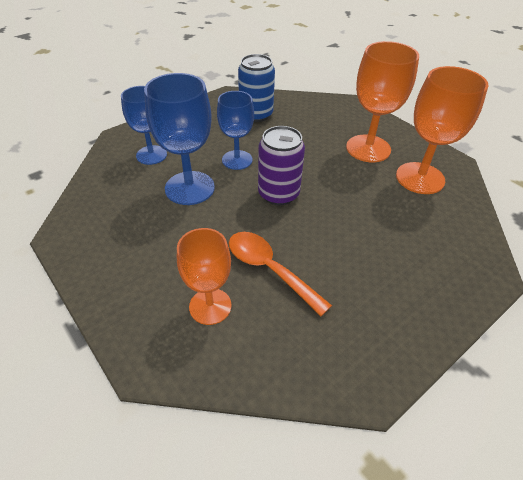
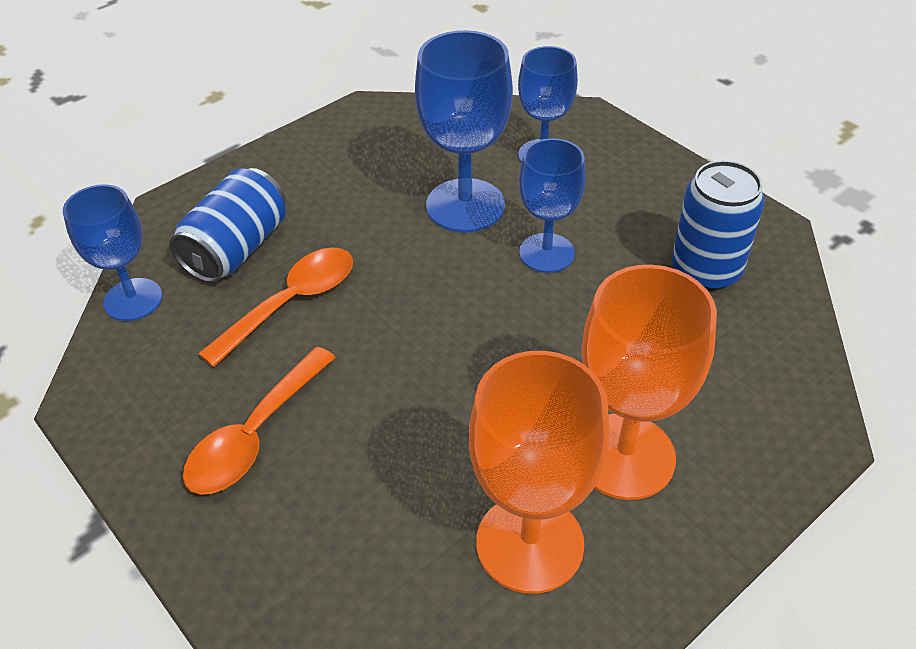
camera: 90 degrees right, 0 degrees up
orange goblet [177,228,232,325] -> blue can [170,168,286,283]
purple can [258,126,305,205] -> none
none -> blue goblet [63,184,162,321]
none -> orange spoon [183,347,336,495]

